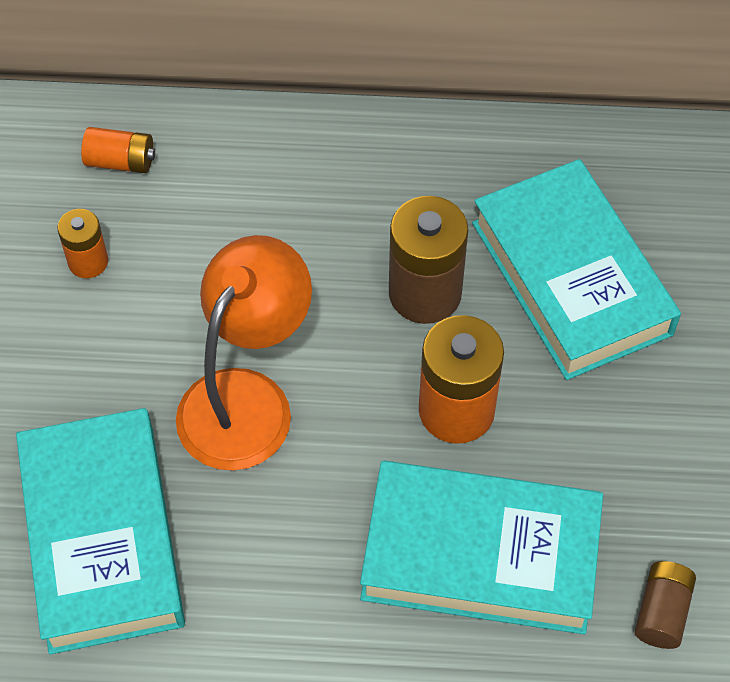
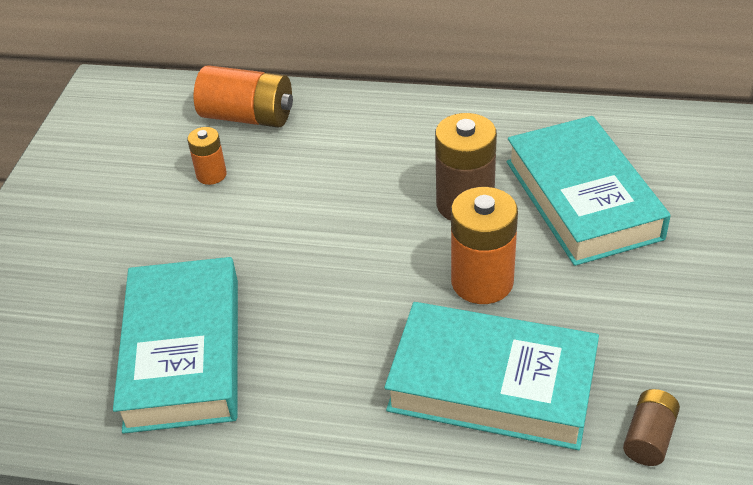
camera: 10 degrees right, 15 degrees down
orange battery [81,127,155,173] -> orange battery [193,65,293,128], size x1.79
orange lamp [176,235,312,471] -> none

